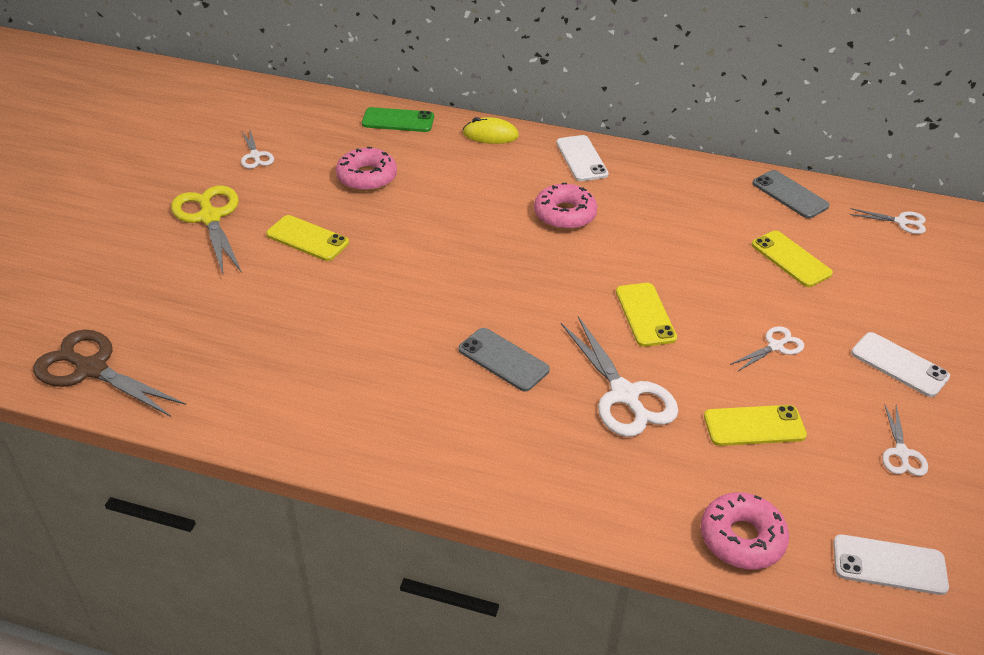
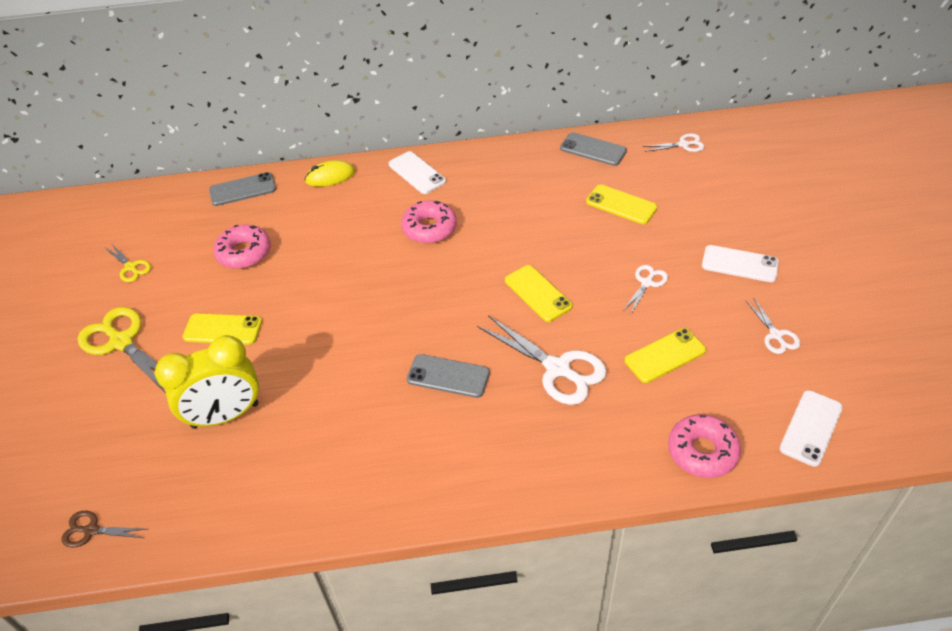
camera: 20 degrees left, 5 degrees up
brown scissors [33,329,186,417] -> brown scissors [61,511,147,548], size x0.53
white scissors [241,130,274,169] -> yellow scissors [104,243,151,282]
green phone [362,107,434,132] -> grey phone [209,172,276,206]
white phone [833,534,949,595] -> white phone turned 45 degrees counterclockwise [779,390,843,467]
none -> yellow clock [155,335,259,429]

